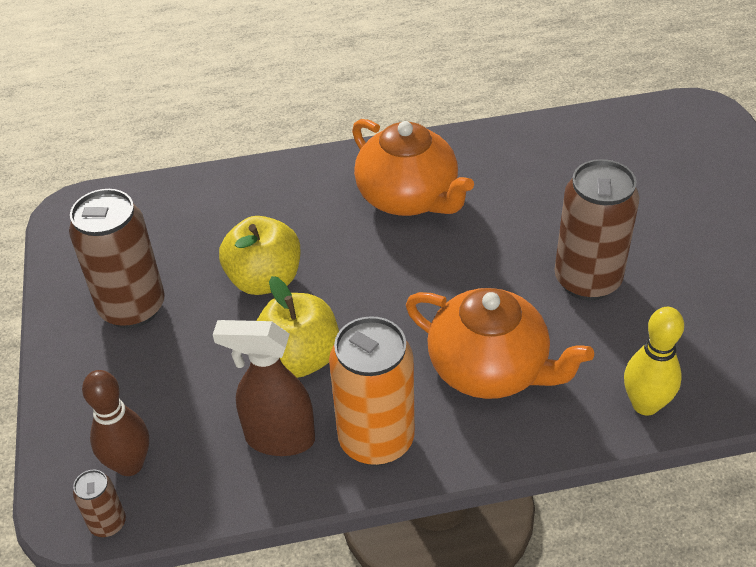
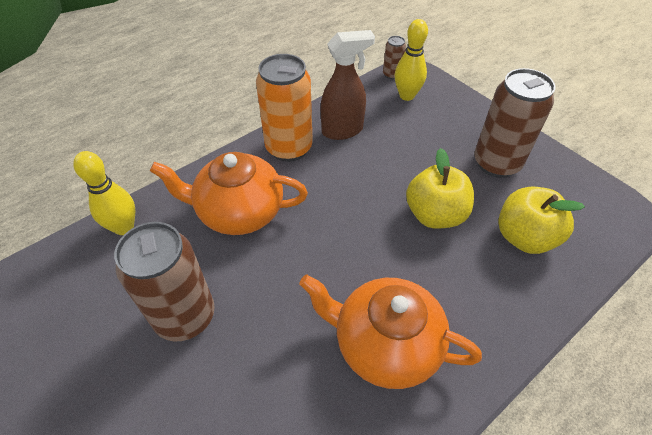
camera: 150 degrees right, 5 degrees up
brown bowling pin [82,370,149,476] -> yellow bowling pin [395,19,428,101]
yellow apple [257,276,339,378] -> yellow apple moved to [498,187,585,254]

